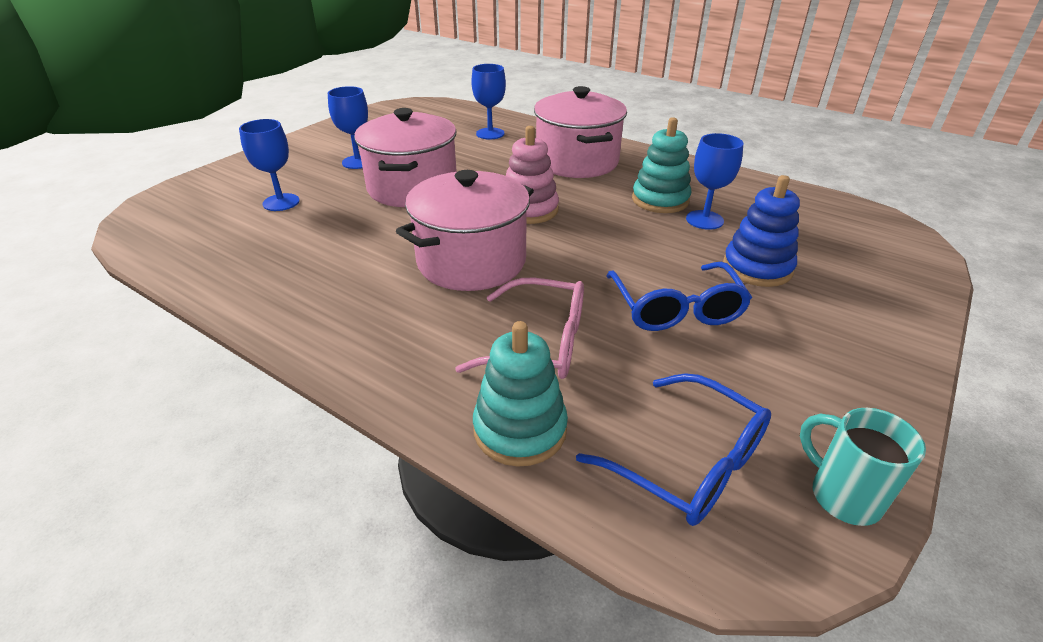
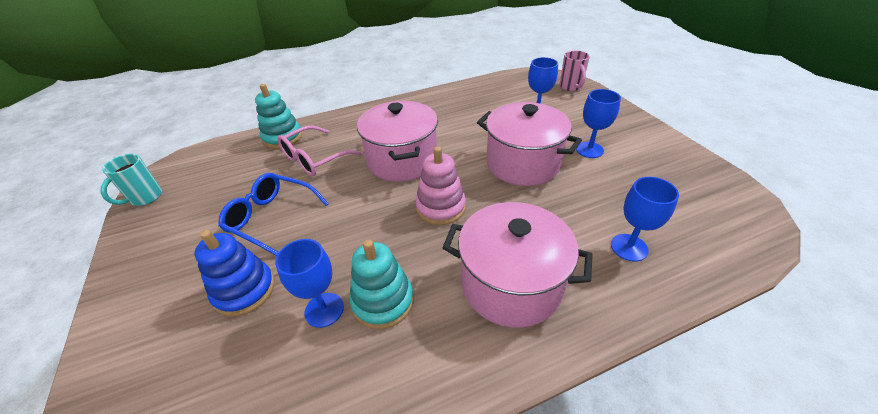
camera: 125 degrees right, 5 degrees up
blue glasses [576,373,771,526] -> none
turquoise mug [800,408,926,526] -> turquoise mug turned 120 degrees clockwise [101,154,162,206]
none -> pink mug [559,50,590,91]

